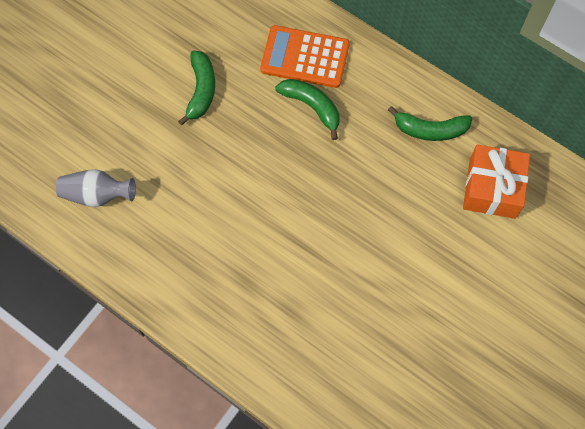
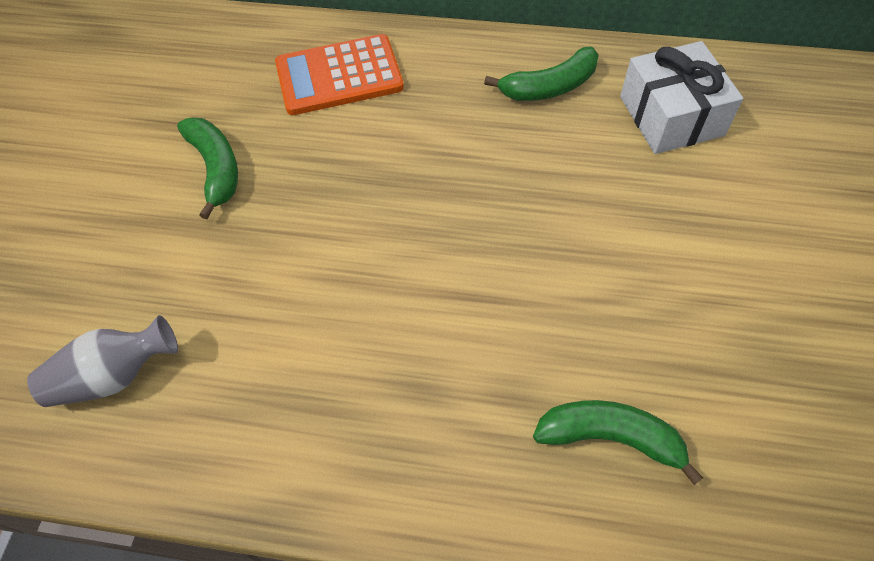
camera: 25 degrees left, 10 degrees down
green banana [275,79,340,140] -> green banana moved to [533,400,703,485]
orange gift [463,144,530,219] -> white gift [620,41,743,154]

